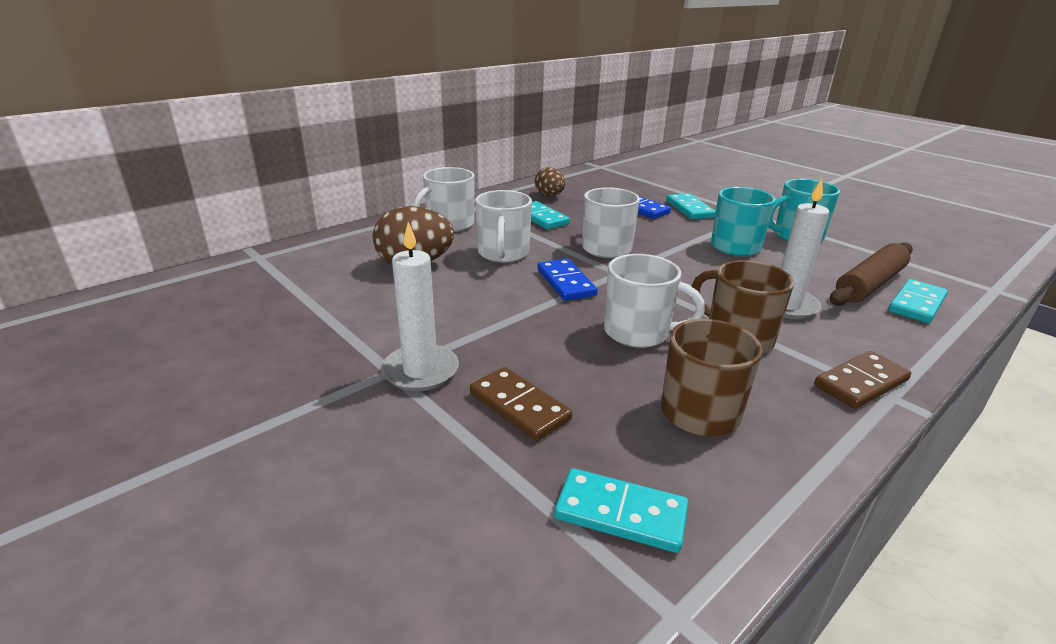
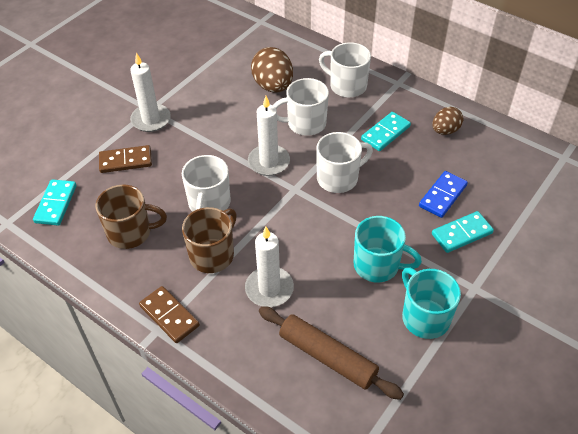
camera: 80 degrees right, 20 degrees up
brown domino [470,367,572,441] -> brown domino turned 45 degrees clockwise [99,145,152,173]
blue domino [537,259,598,301] -> white candle [248,96,290,176]
turquoise domino [888,279,948,323] -> none

